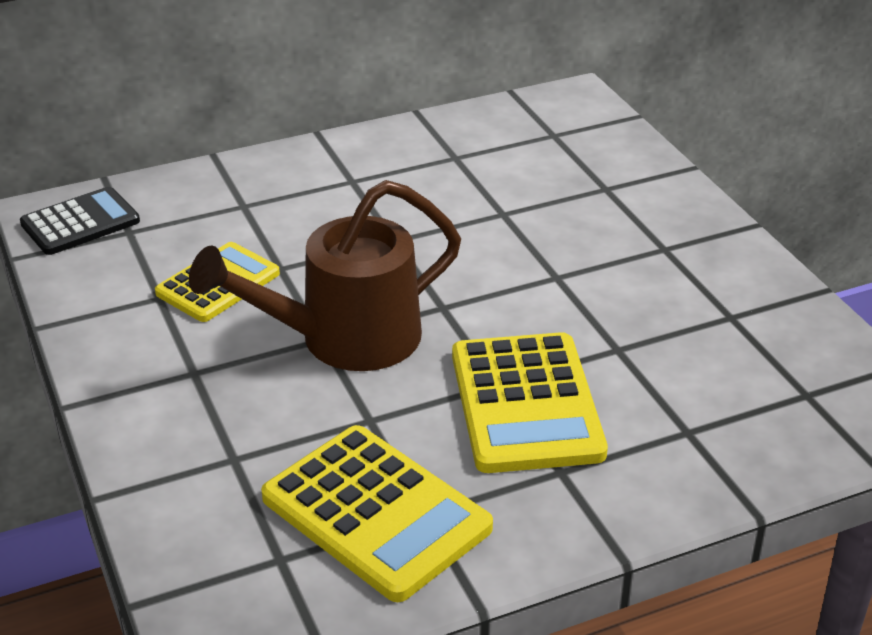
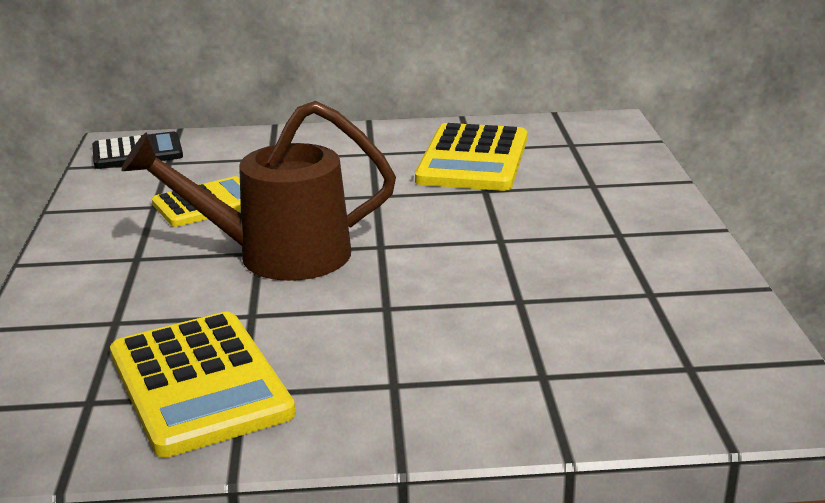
camera: 20 degrees right, 10 degrees down
yellow calculator [452,332,608,473] -> yellow calculator moved to [415,123,527,191]

